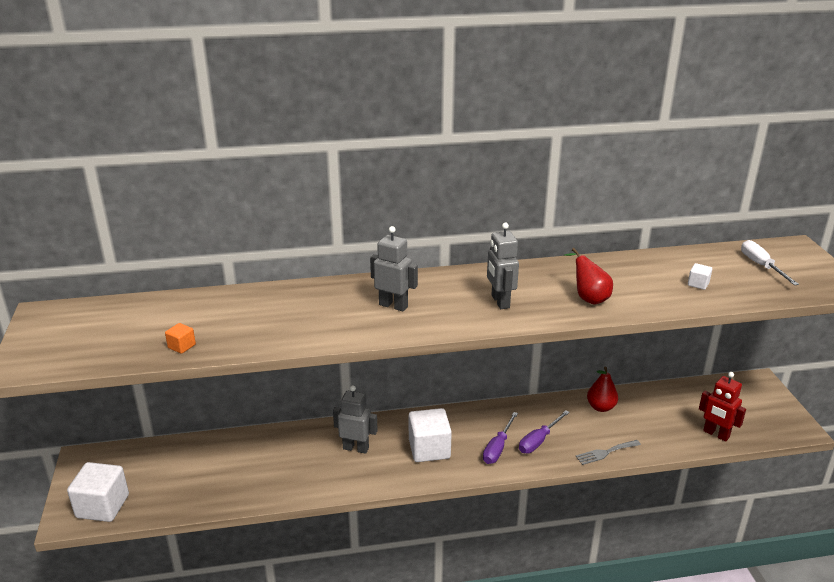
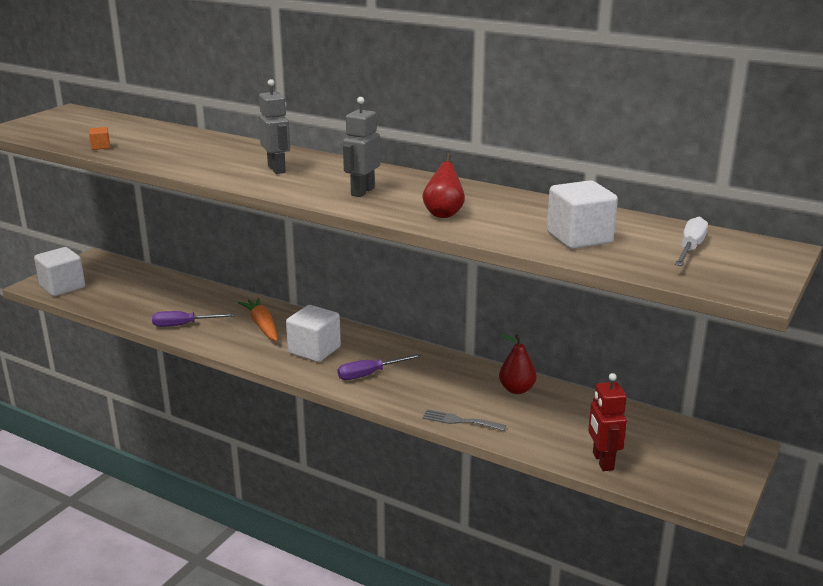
camera: 40 degrees right, 5 degrees down
grey robot [333,385,378,454] -> orange carrot [238,298,278,341]
purple screwdriver [519,410,570,454] -> purple screwdriver moved to [152,311,235,327]
white cube [688,263,712,290] -> white cube [547,180,618,249], size x2.21

